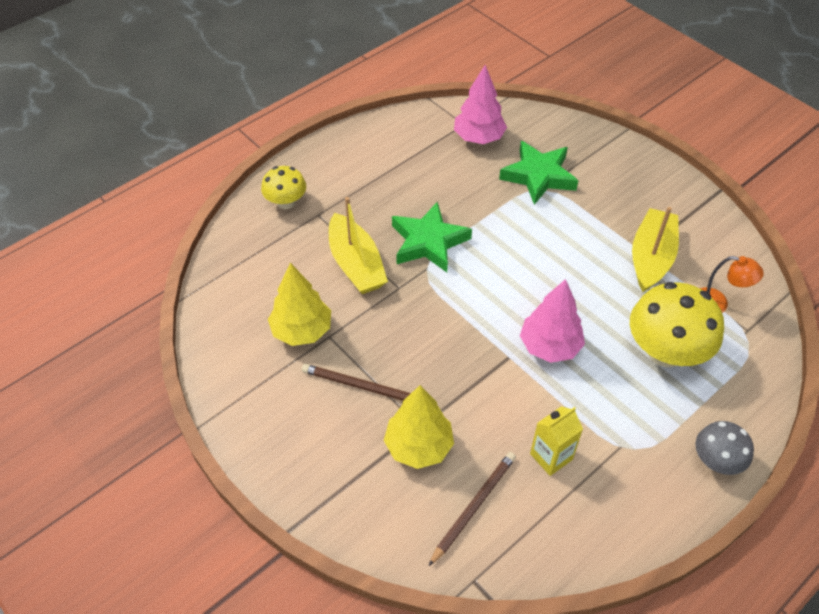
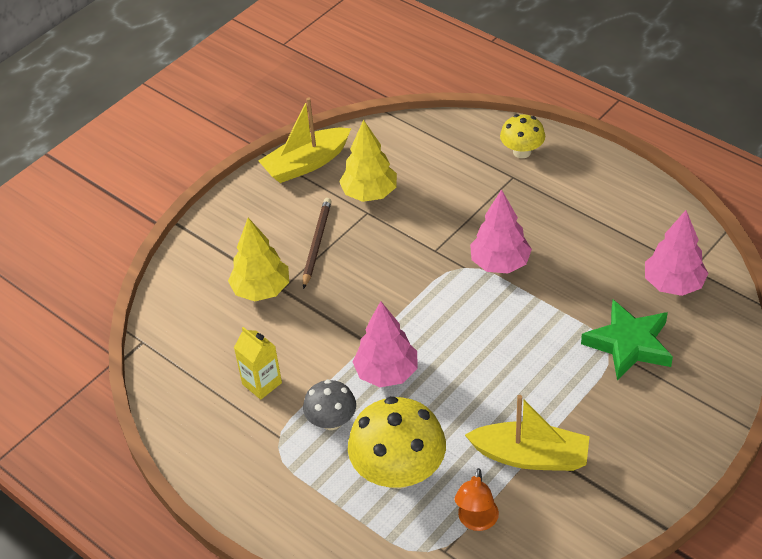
camera: 85 degrees right, 5 degrees down
yellow boat [329,197,388,294] -> yellow boat moved to [259,97,351,183]
green star [392,201,472,272] -> pink tree [470,189,532,274]
brown pencil [429,452,516,566] -> none
grey mushroom [695,421,754,475] -> grey mushroom moved to [303,379,356,430]

